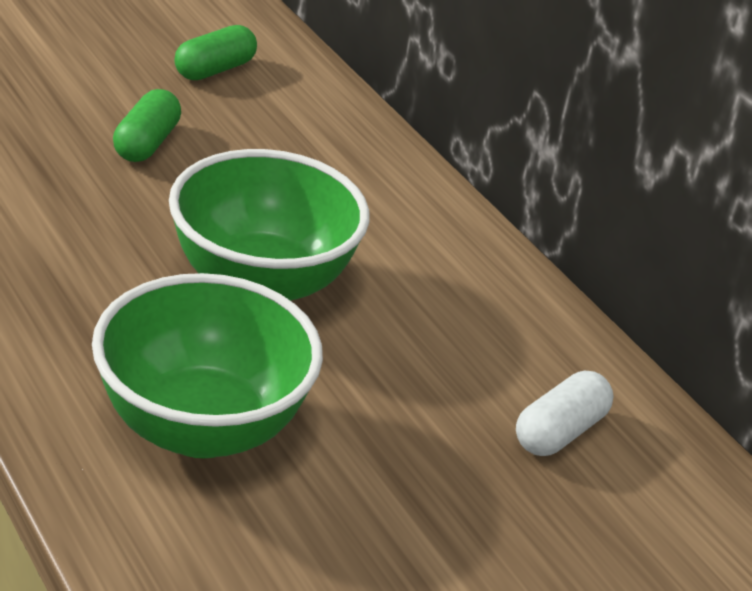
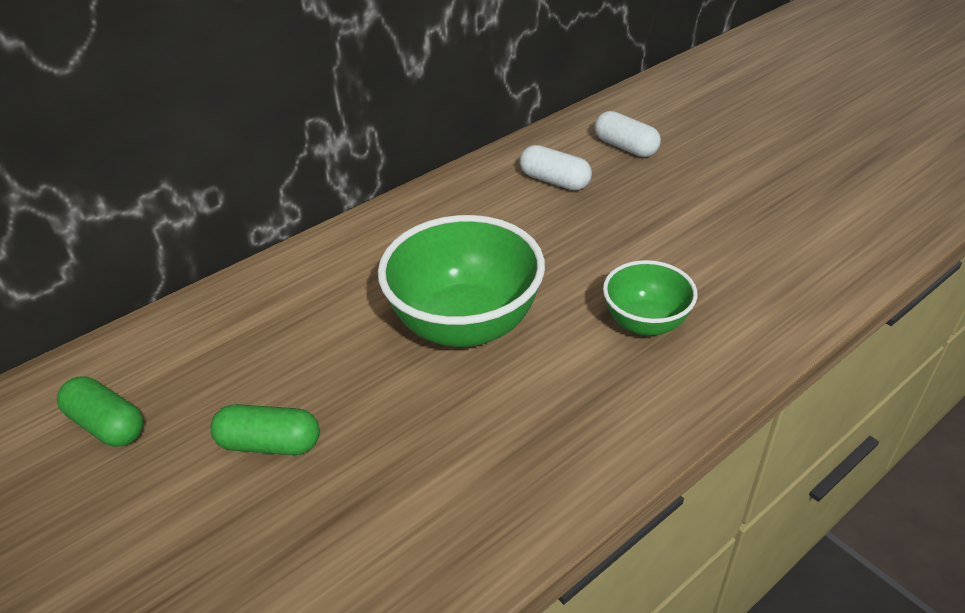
camera: 90 degrees left, 5 degrees up
green bowl [92,273,323,458] -> green bowl [603,260,697,336], size x0.57
none -> white capsule [594,111,661,157]

